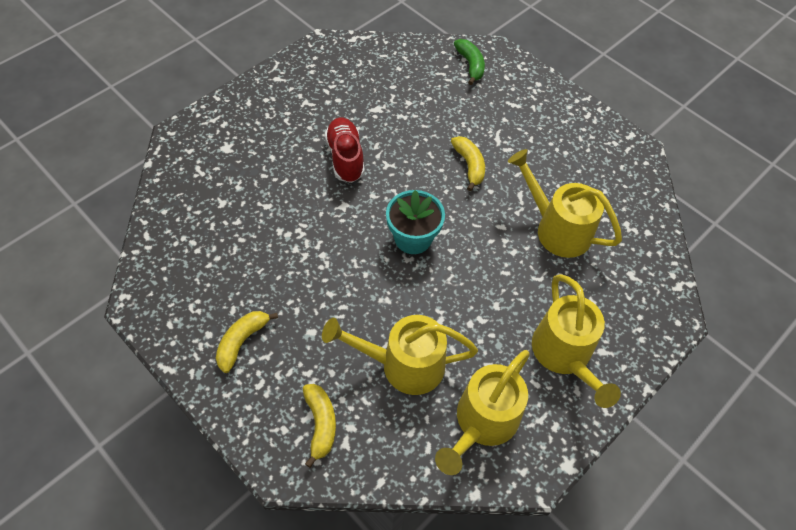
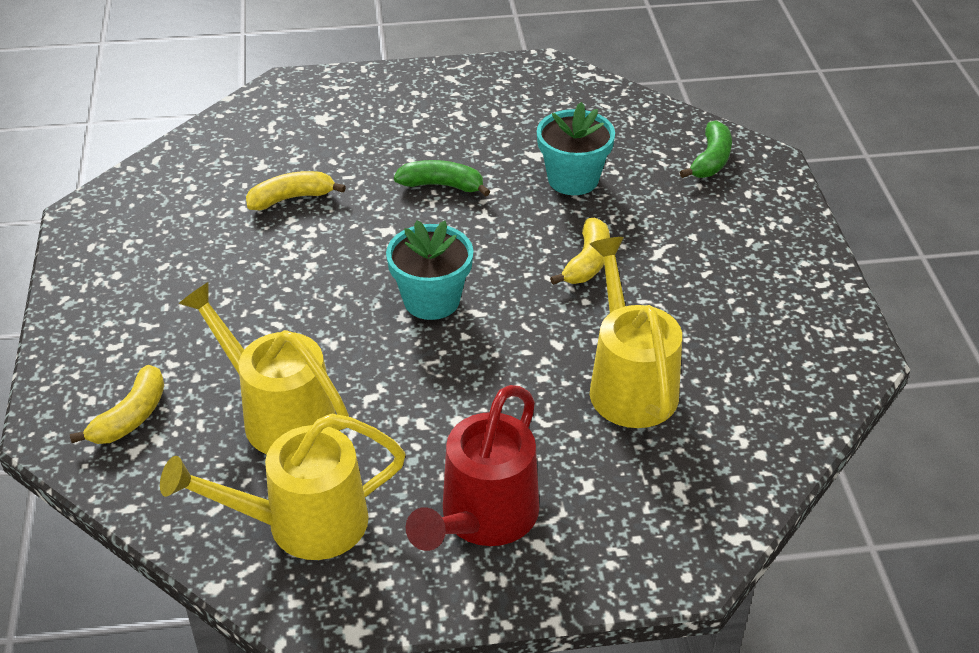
camera: 40 degrees right, 15 degrees down
yellow banana [216,311,278,373] -> yellow banana moved to [246,171,346,210]
red shoe [325,117,365,183] -> green banana [394,160,490,197]
yellow watering can [532,274,621,408] -> red watering can [406,385,539,551]
none -> turquoise flower pot [537,102,615,195]

